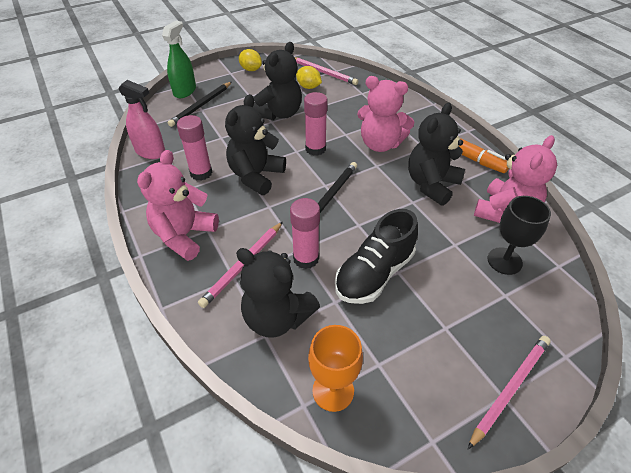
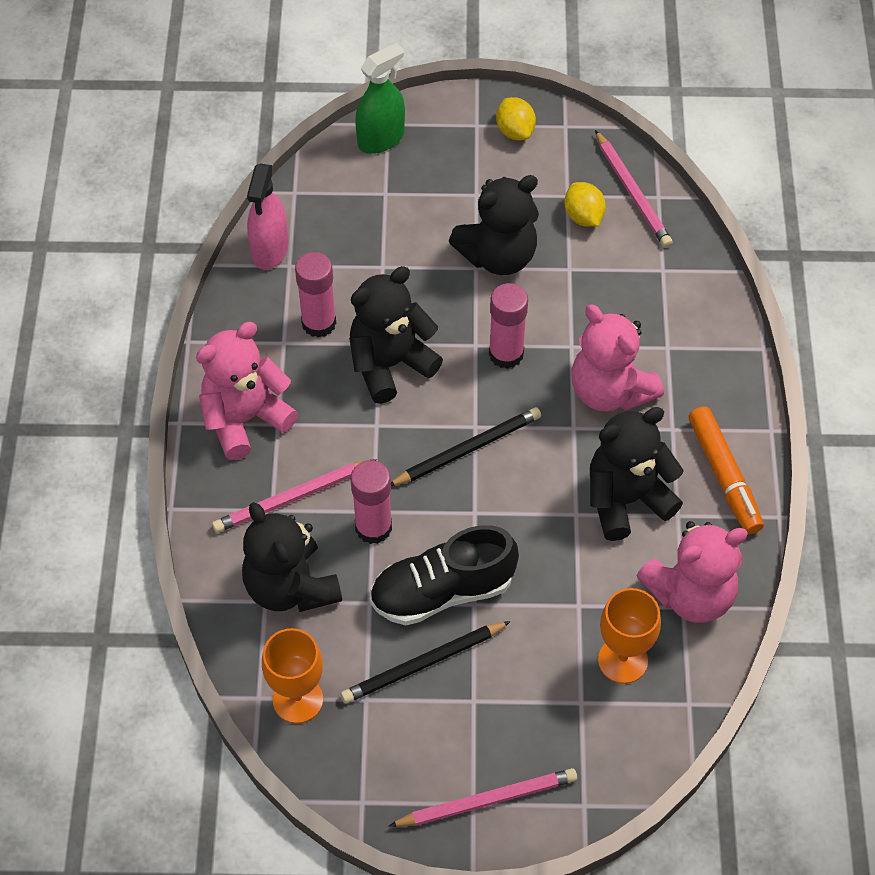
camera: 30 degrees right, 10 degrees up
pink spray bottle [118,80,165,159] -> pink spray bottle turned 45 degrees clockwise [247,164,288,270]
black pencil [168,82,232,127] -> black pencil moved to [341,621,511,703]
black goblet [488,196,551,275] -> orange goblet [598,588,661,684]

